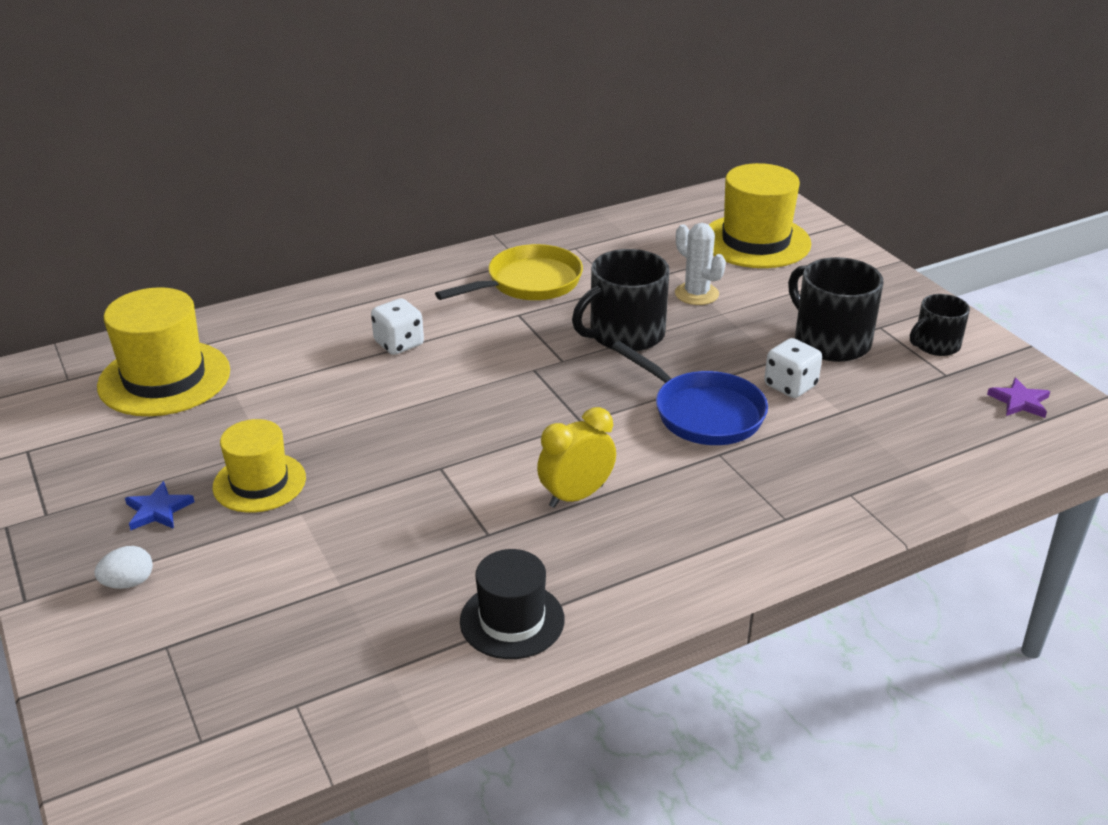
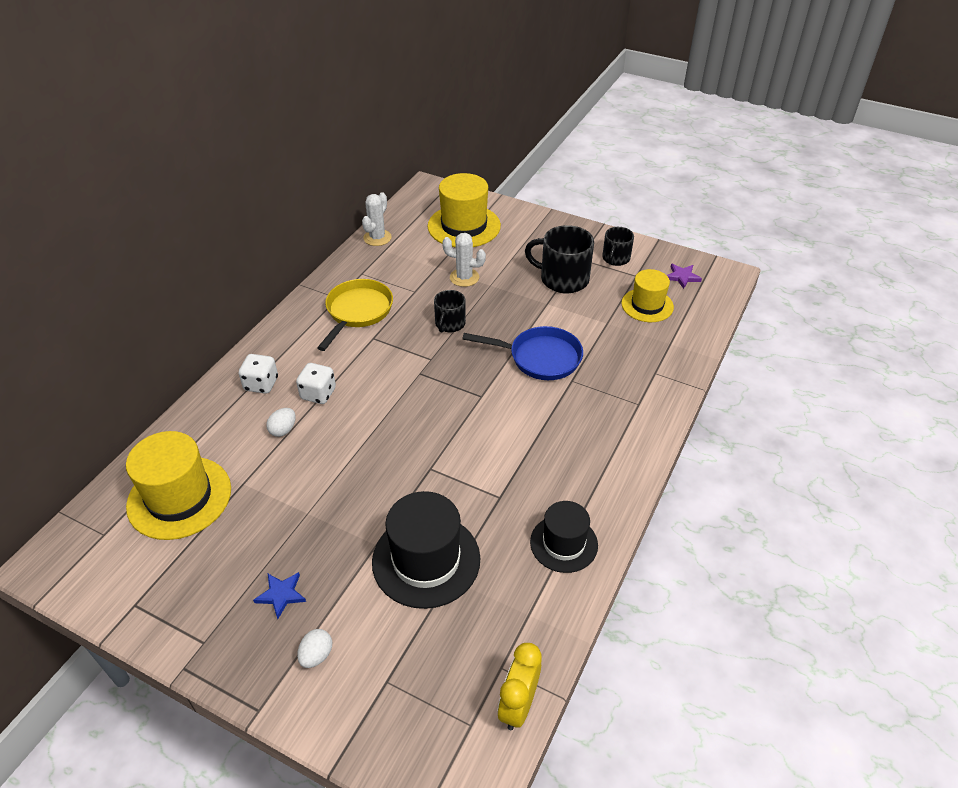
camera: 35 degrees left, 10 degrees up
yellow hat [213,419,306,513] -> yellow hat moved to [621,269,674,322]
yellow clock [537,407,616,508] -> yellow clock moved to [498,643,542,730]
black mug [572,249,670,352] -> black mug [434,290,466,333], size x0.60
white dice [764,338,822,398] -> white dice moved to [239,354,278,394]
none -> white egg [266,408,296,437]
none -> white cactus [362,192,392,246]
none -> black hat [372,491,480,609]

